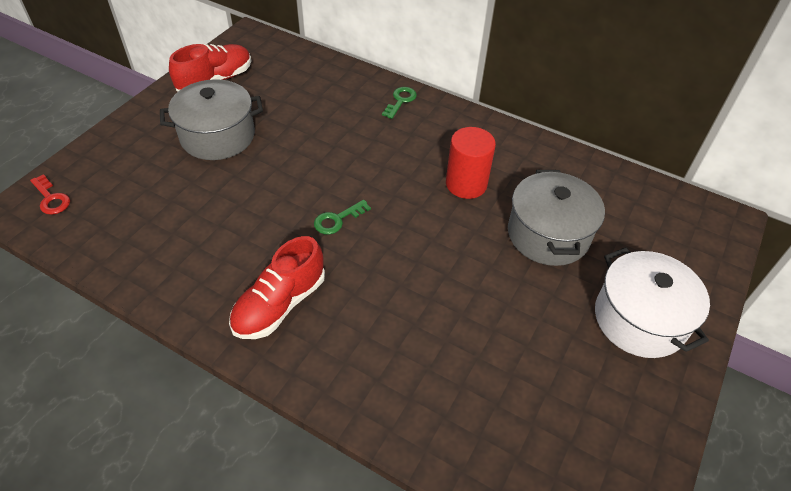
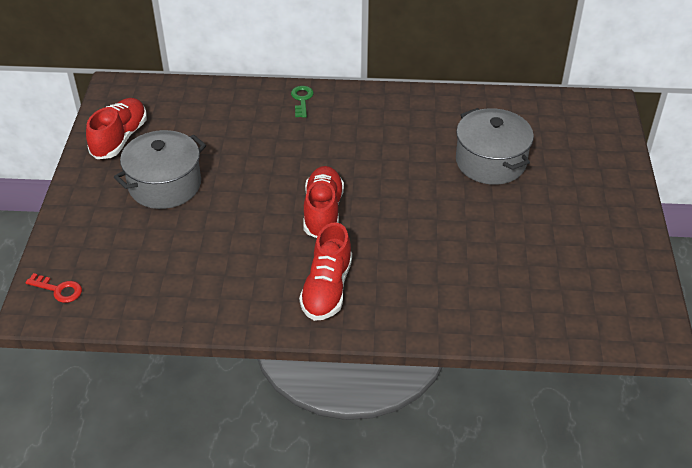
camera: 25 degrees left, 5 degrees down
green key [314,200,371,234] -> red shoe [303,166,344,238]
red cylinder [446,127,496,199] -> none
white pot [595,247,710,358] -> none

